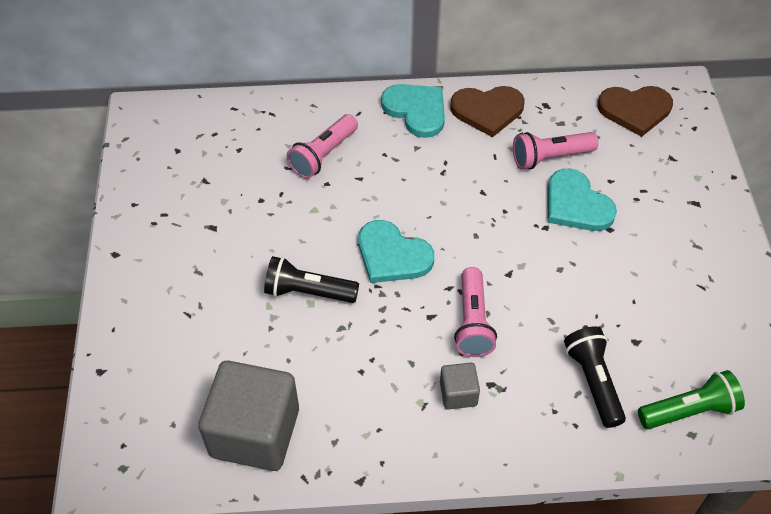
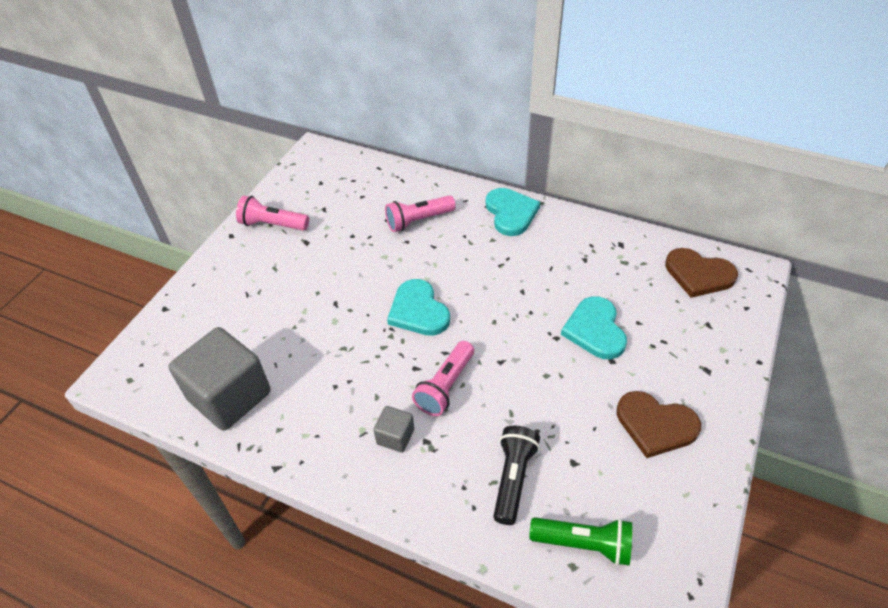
camera: 30 degrees right, 5 degrees down
black flashlight [264,256,359,303] -> none
brown heart [450,86,525,137] -> brown heart moved to [617,391,701,458]
pink flashlight [513,132,599,169] -> pink flashlight moved to [236,196,309,231]

